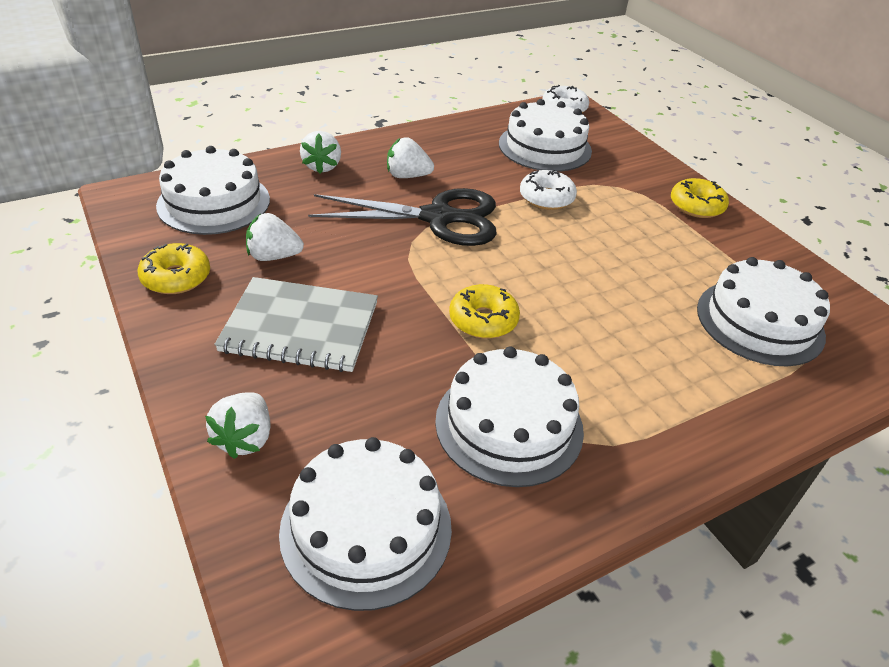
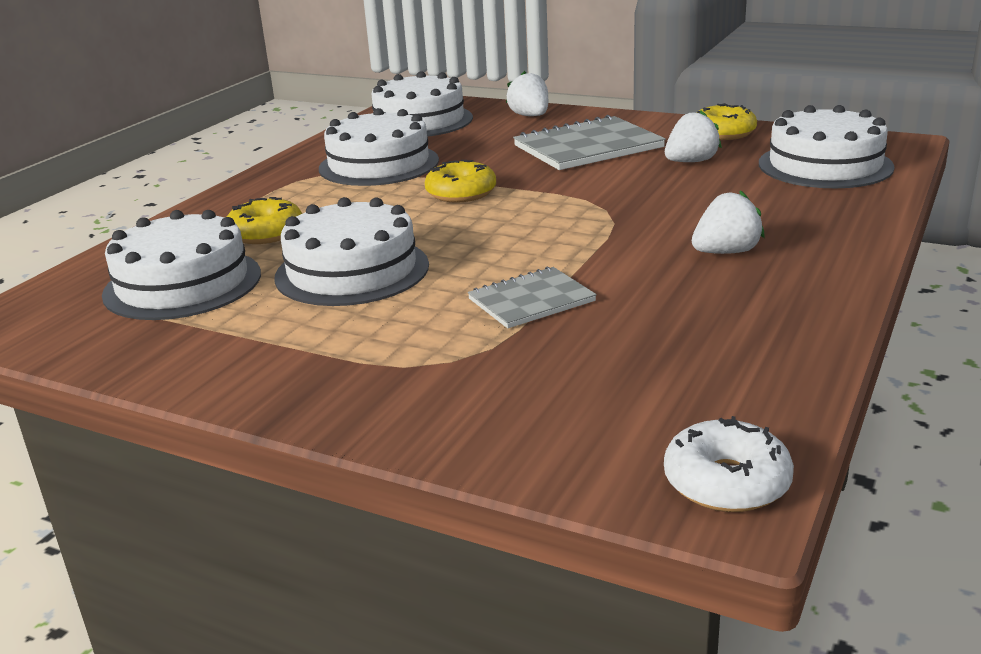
camera: 150 degrees right, 15 degrees down
white strawberry [300,131,341,174] -> none
black scissors [308,188,497,246] -> none
white cake [499,99,592,172] -> white cake moved to [275,197,429,306]
white donut [520,170,577,210] -> grey notebook [468,266,597,328]
yellow donut [671,178,729,218] -> yellow donut moved to [227,197,302,244]

